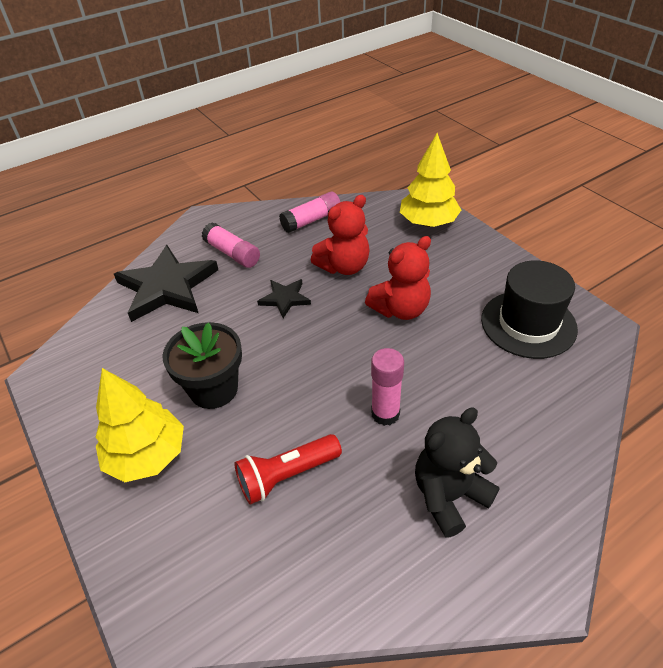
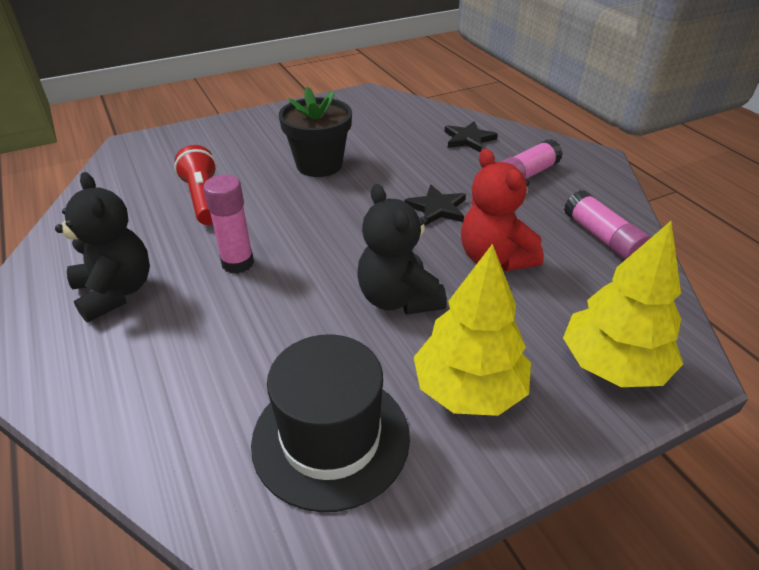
camera: 95 degrees right, 5 degrees down
yellow tree [95,368,184,482] -> yellow tree moved to [414,244,531,416]
black star [114,245,218,322] -> black star [445,121,498,152], size x0.50
red teddy bear [365,236,431,320] -> black teddy bear [358,184,447,315]

